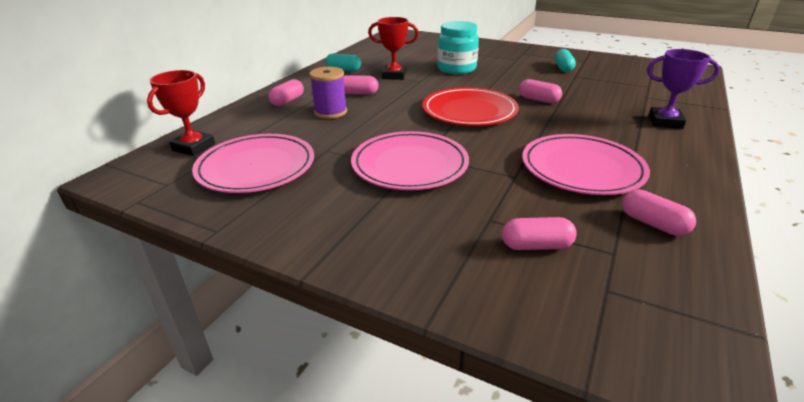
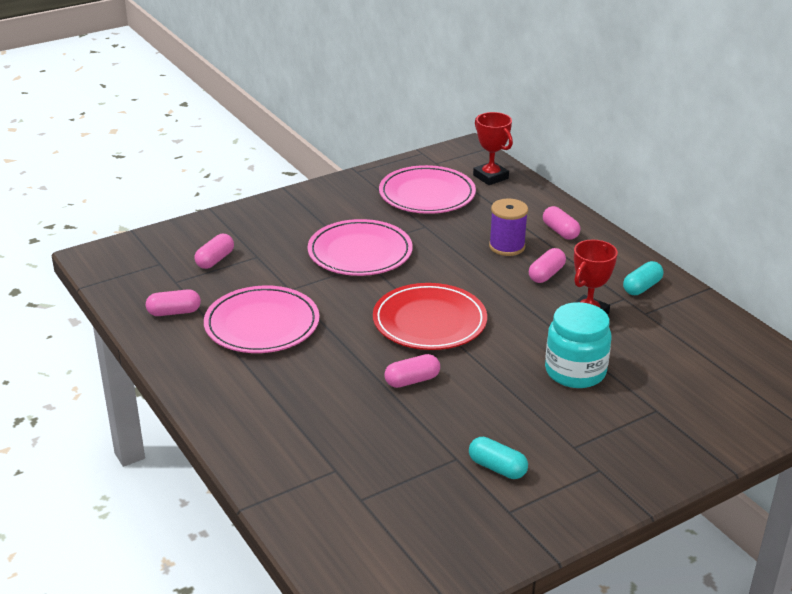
camera: 120 degrees right, 0 degrees up
purple trophy [647,49,720,129] -> none

